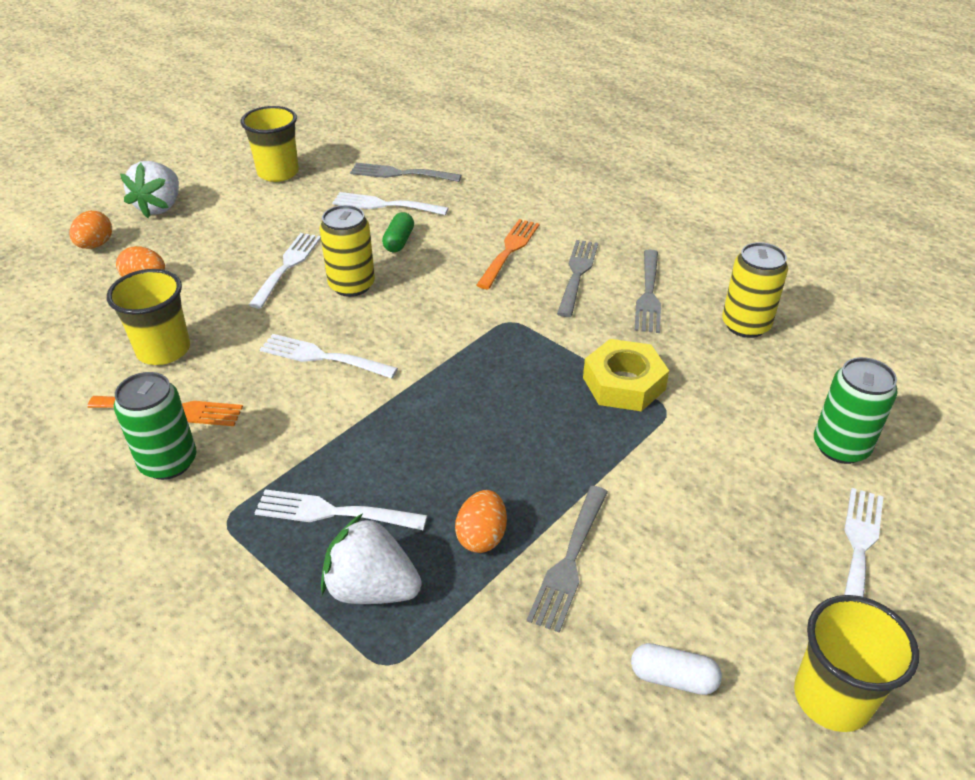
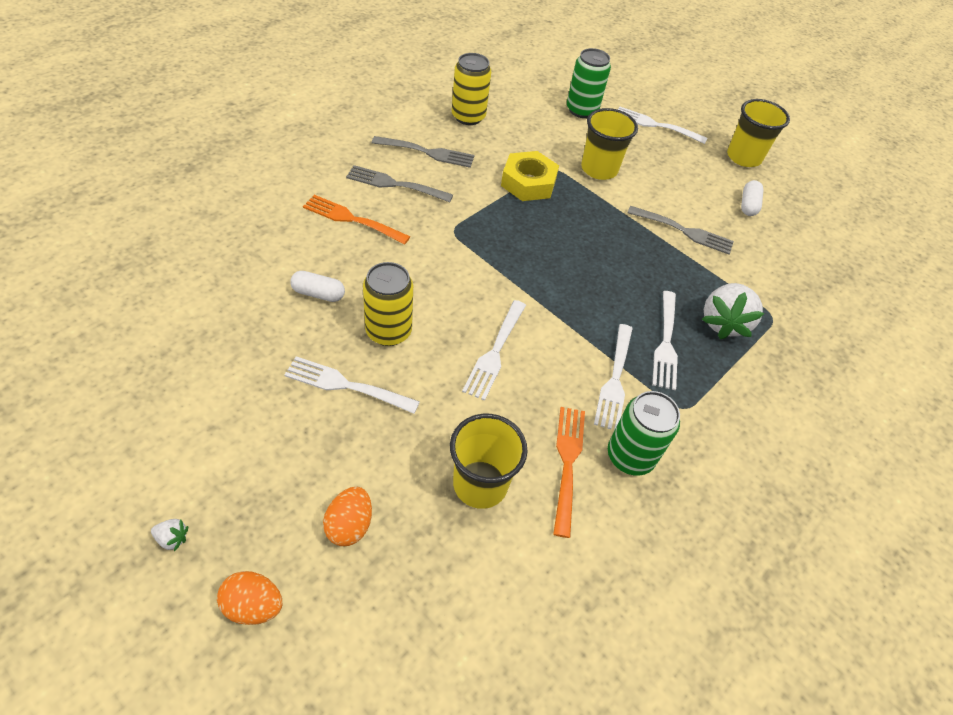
camera: 95 degrees left, 10 degrees up
white strawberry [120,161,179,218] -> white strawberry [151,519,189,552], size x0.41
yellow cup [241,106,299,182] -> yellow cup moved to [581,108,638,180]
white fork [332,192,448,215] -> white fork moved to [594,324,633,431]
grey fork [350,163,461,182] -> none
green capsule [382,212,414,252] -> white capsule [290,271,345,302]
orange egg [455,490,507,553] -> none

